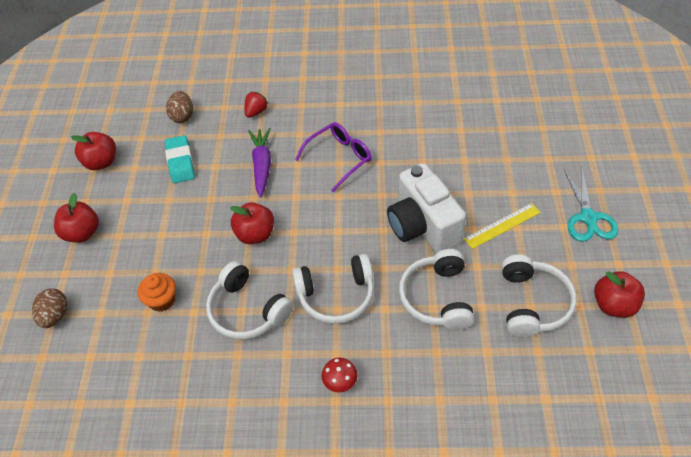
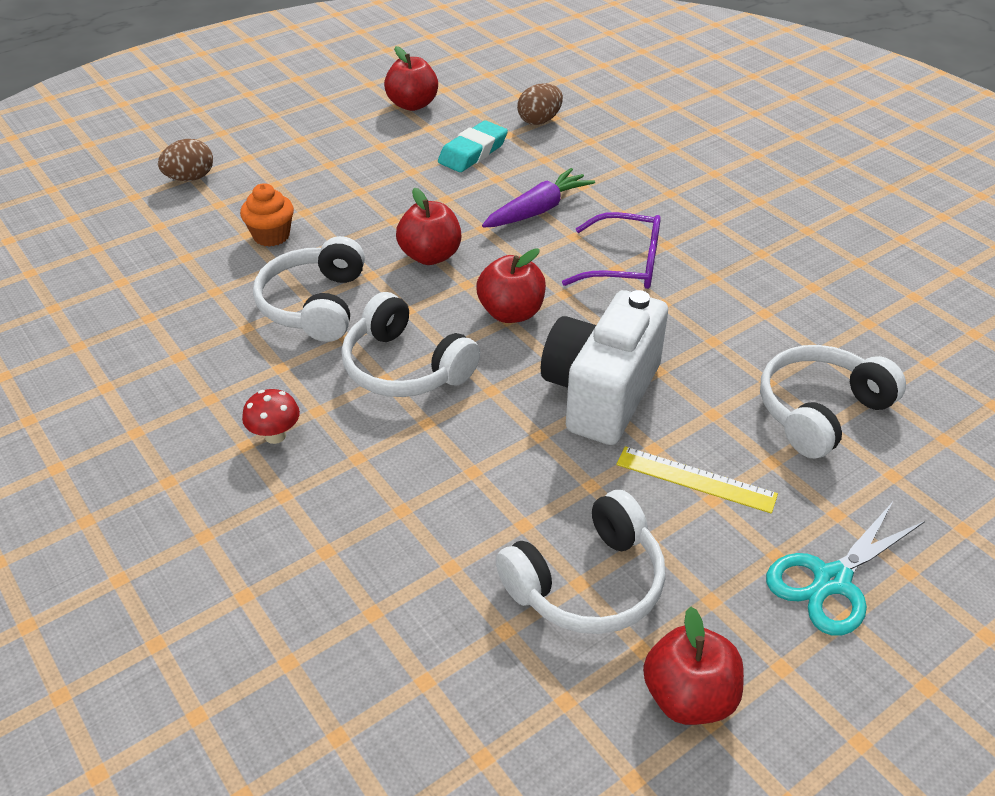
camera: 50 degrees right, 10 degrees down
red apple [54,193,99,243] -> red apple moved to [476,248,546,323]
red strawberry [245,92,268,118] -> none
white headphones [399,249,474,330] -> white headphones moved to [760,345,906,459]

